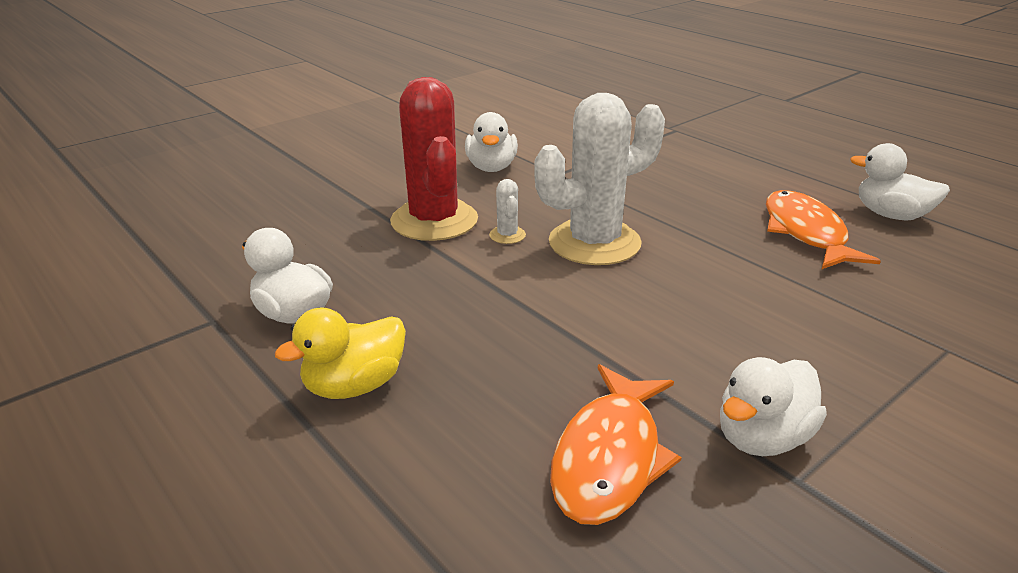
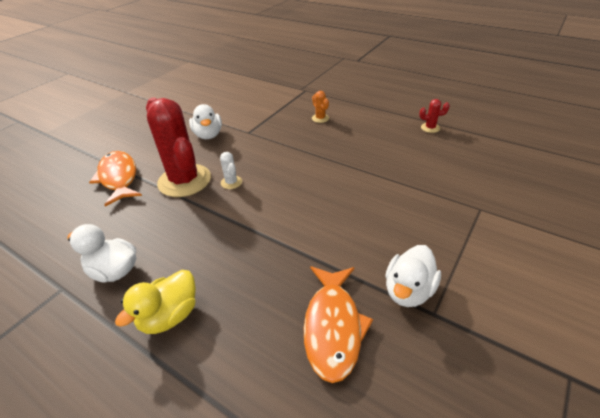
camera: 15 degrees left, 10 degrees up
white cactus [534,93,665,265] -> none
orange fish [766,190,881,269] -> orange fish moved to [89,151,142,207]
white duck [850,143,950,220] -> red cactus [419,99,450,133]
none -> orange cactus [312,91,329,123]

